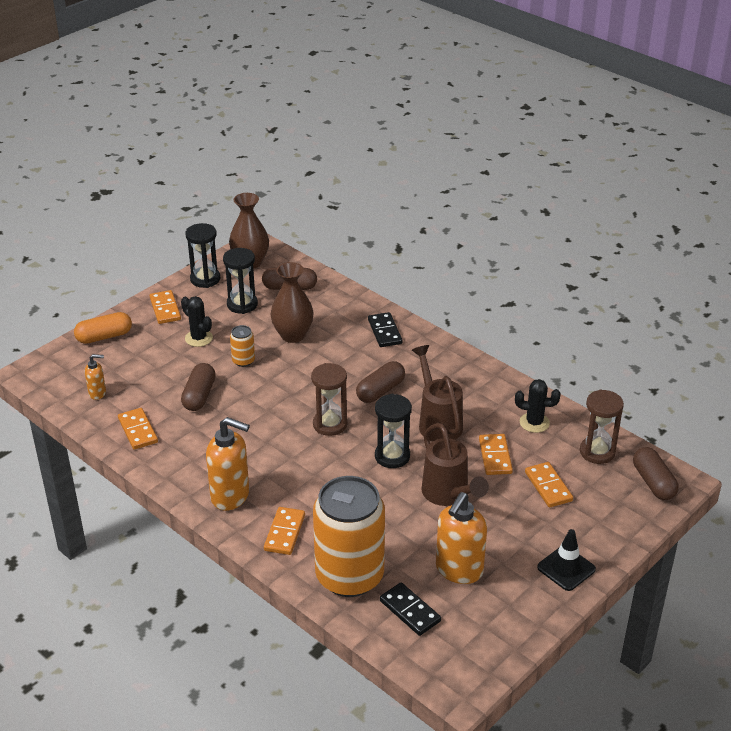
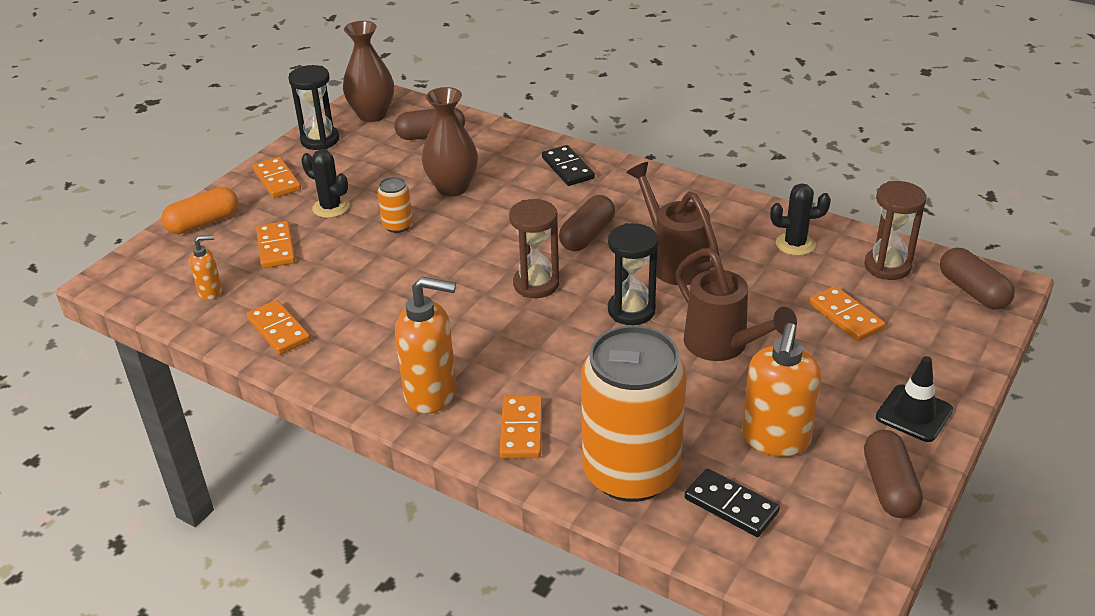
camera: 10 degrees left, 0 degrees up
brown capsule [181,363,216,411] -> brown capsule moved to [864,430,923,518]
black hourglass [223,248,258,314] -> none
orange domino [479,434,513,475] -> orange domino moved to [256,221,295,268]

